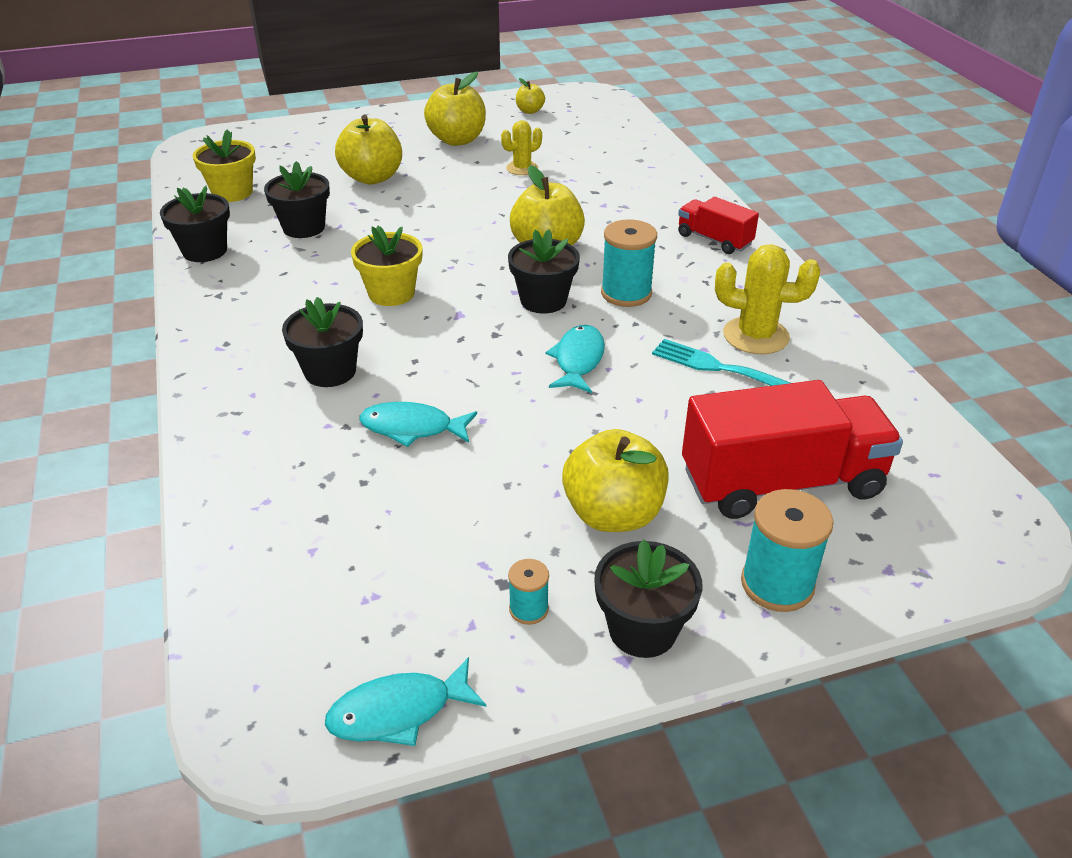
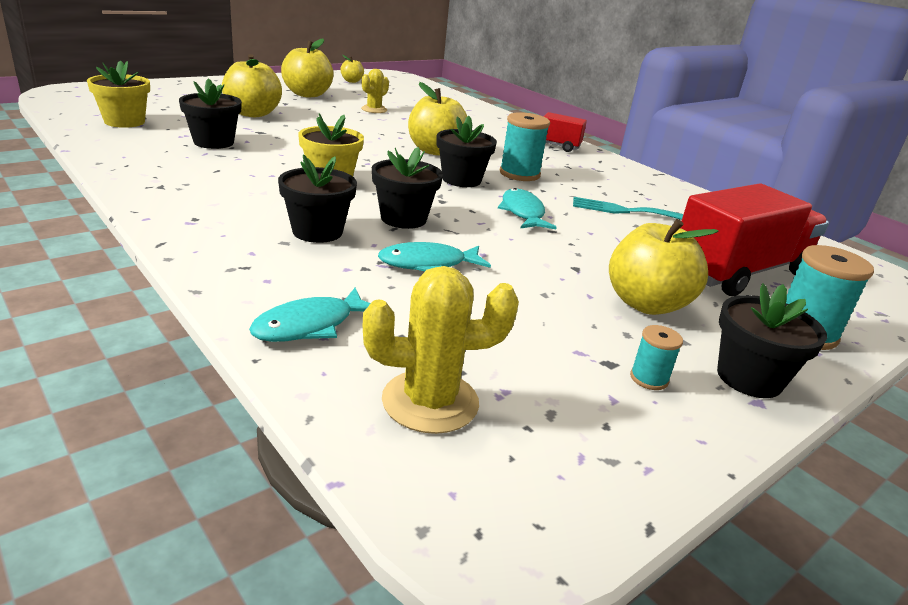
camera: 25 degrees left, 10 degrees down
black flower pot [160,186,230,262] -> black flower pot moved to [372,147,443,229]
turquoise fish [325,657,486,746] -> turquoise fish moved to [249,288,371,342]
yellow cactus [715,244,820,355] -> yellow cactus moved to [363,266,519,434]

